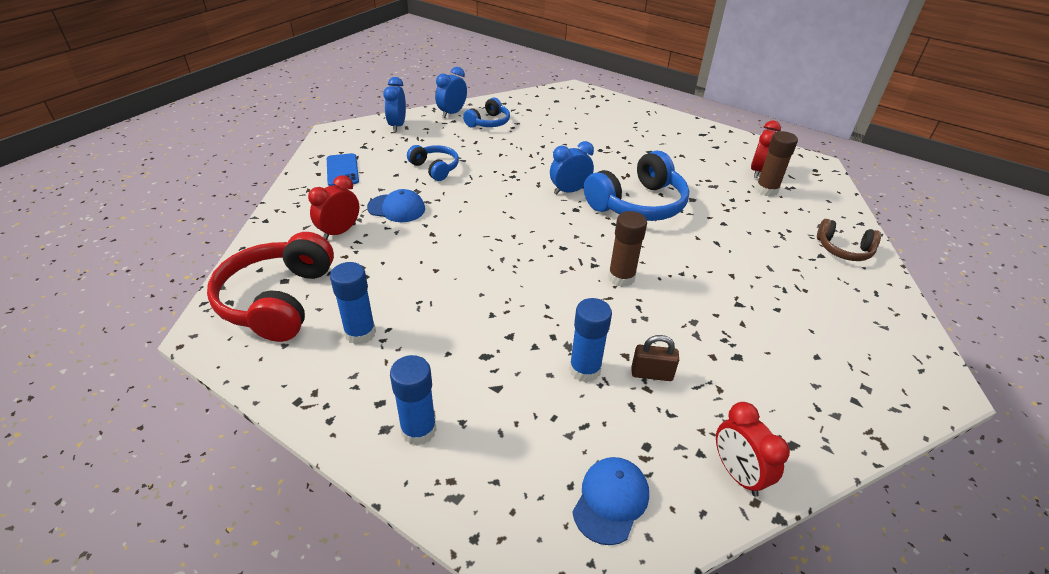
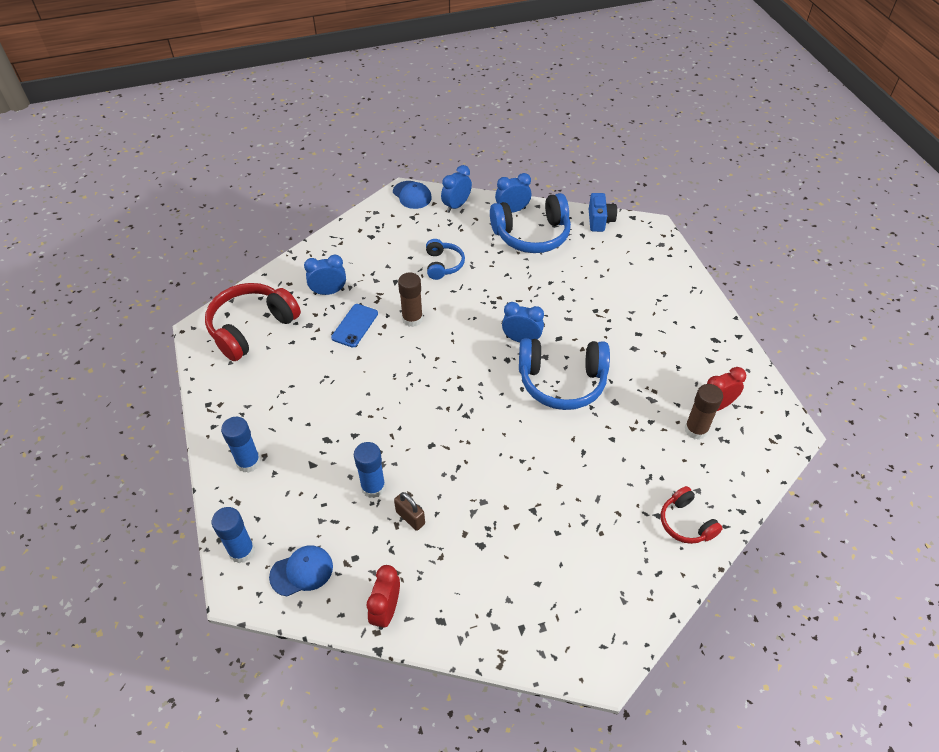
camera: 40 degrees right, 10 degrees up
red clock [308,175,360,240] -> blue clock [304,254,346,295]
blue phone [327,153,359,186] -> blue phone moved to [331,304,378,348]
blue glue stick [330,262,376,345] -> blue glue stick moved to [212,507,255,563]
blue cap [367,189,425,222] -> blue cap moved to [393,181,432,209]
blue headphones [463,98,510,128] -> blue headphones [490,193,571,253], size x1.84
brown glue stick [608,211,647,287] -> brown glue stick moved to [398,272,423,327]
brown headphones [817,219,881,261] -> red headphones [661,486,723,544]
none -> blue camera [589,193,617,232]

